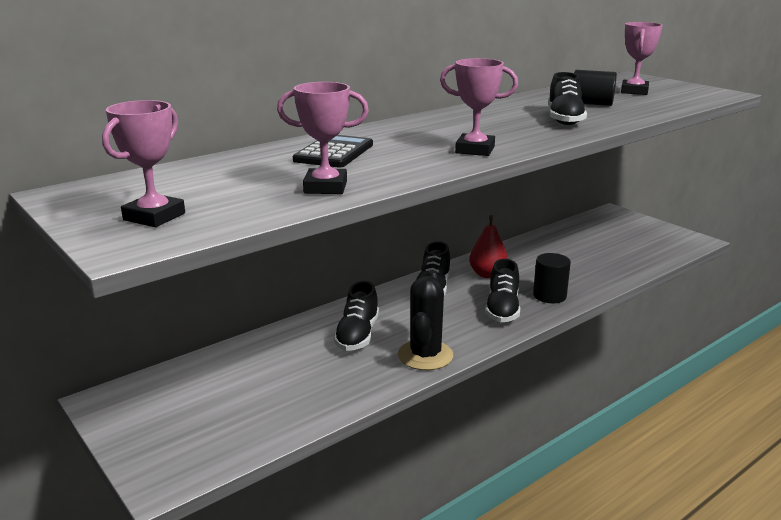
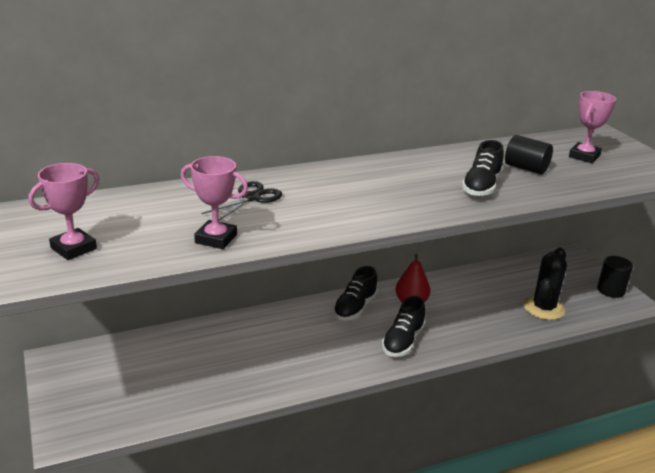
camera: 15 degrees right, 5 degrees up
black calculator [293,135,373,168] -> black scissors [201,181,282,220]
black shoe [334,281,379,351] -> none
black cactus [398,270,453,370] -> black cactus moved to [523,248,567,320]
pink trophy [440,58,518,156] -> none
black cylinder [533,253,571,303] -> black cylinder moved to [597,256,633,298]

